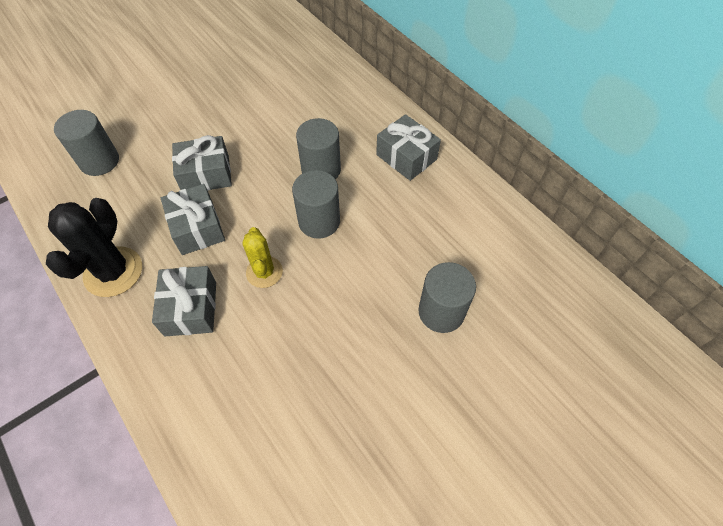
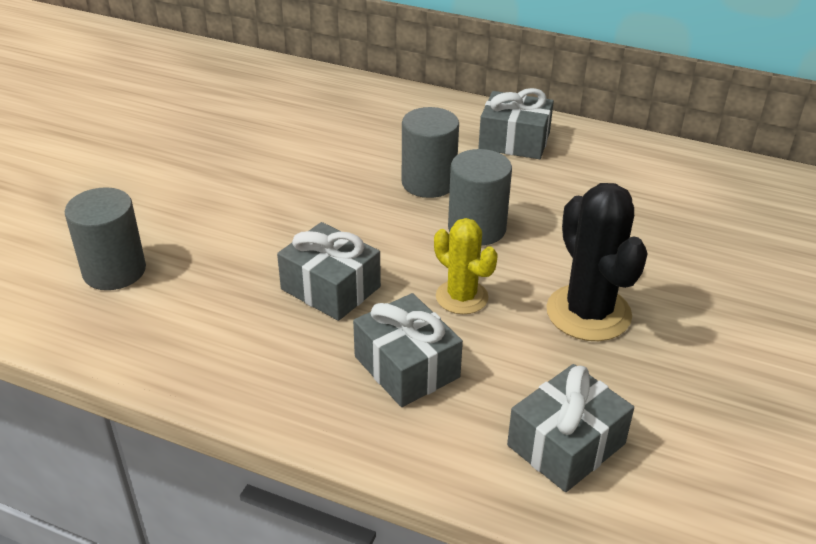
camera: 30 degrees left, 20 degrees down
black cactus [46,198,142,297] -> black cactus moved to [546,183,648,341]
grey gift [172,135,232,191] -> grey gift moved to [507,364,634,492]
grey cylinder [418,262,476,333] -> none

